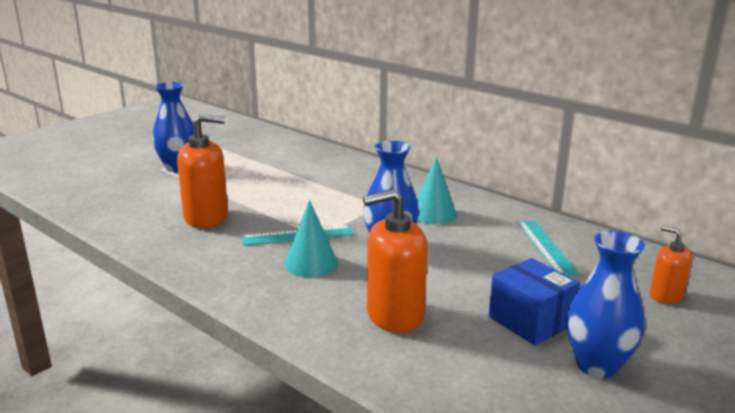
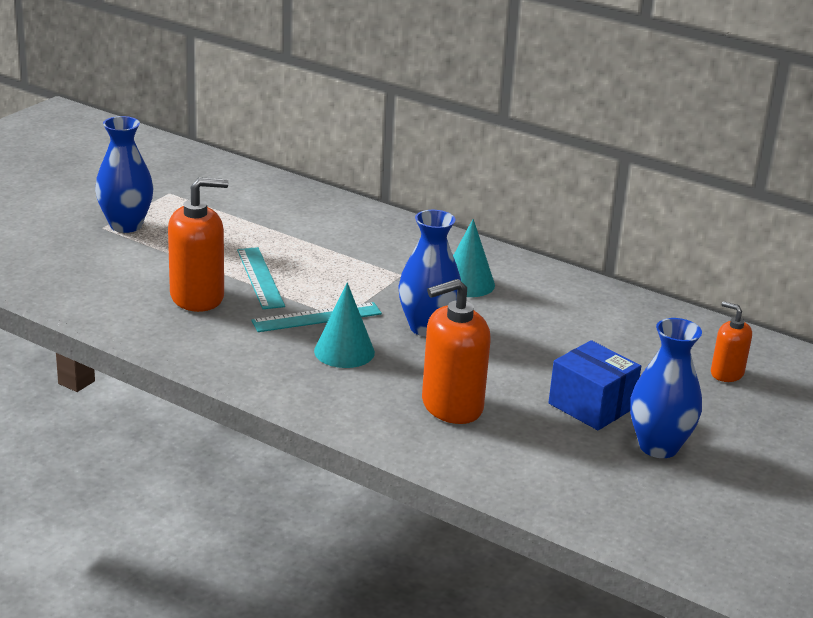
camera: 10 degrees left, 5 degrees up
turquoise ruler [517,221,579,276] -> turquoise ruler moved to [237,247,285,309]

